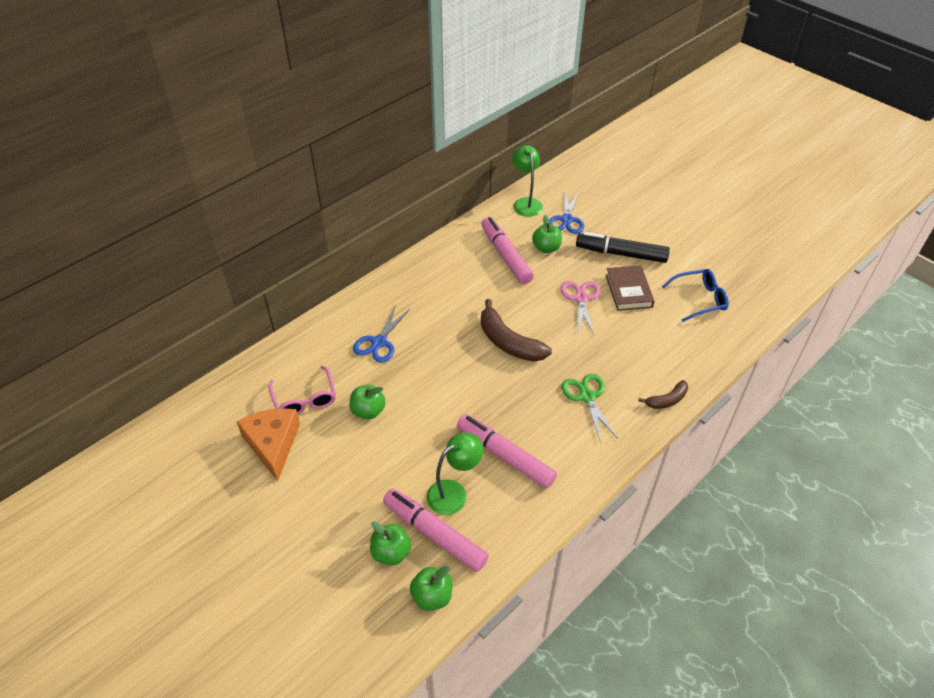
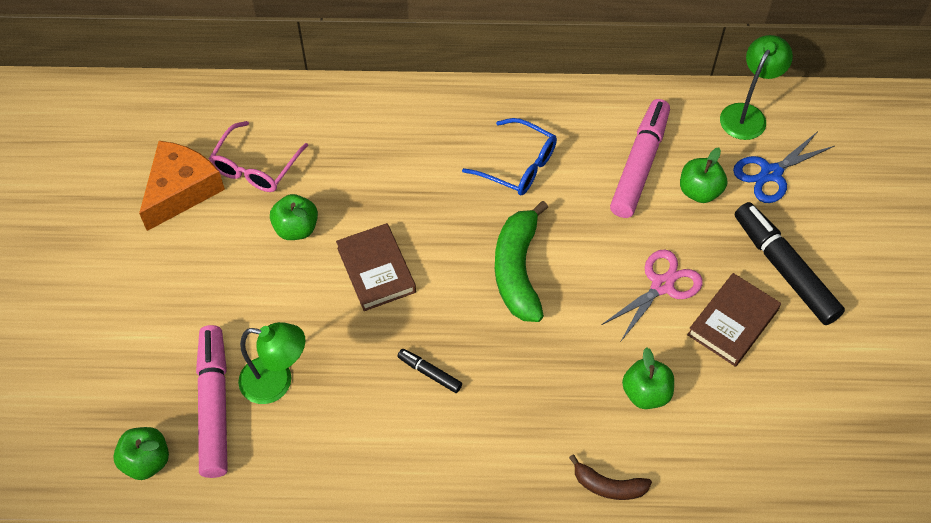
camera: 45 degrees right, 10 degrees up
blue scissors [353,304,410,363] -> none
green apple [370,521,411,566] -> green apple moved to [622,347,674,409]
pink marker [457,414,557,489] -> none
brown banana [481,299,552,362] -> green banana [495,201,548,322]
green scissors [561,373,618,443] -> none
blue glasses [662,269,729,322] -> blue glasses moved to [462,118,557,196]
none -> brown book [336,223,416,311]
none -> black marker [397,349,462,393]

